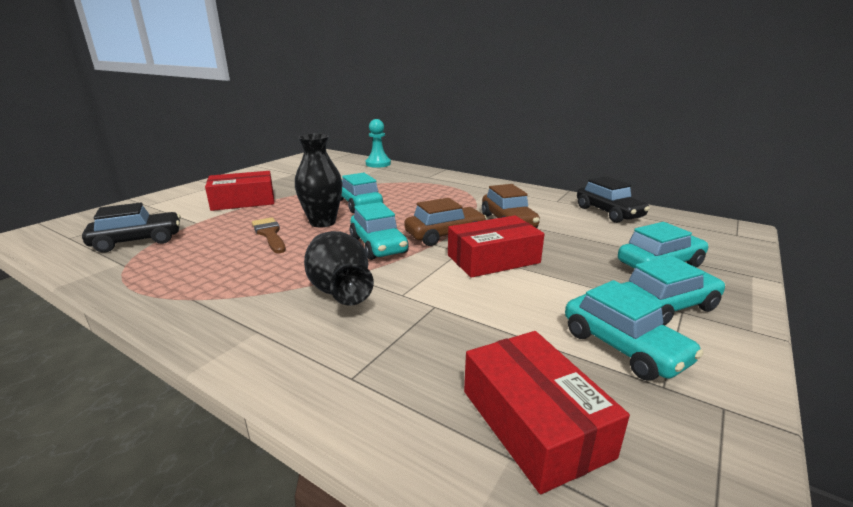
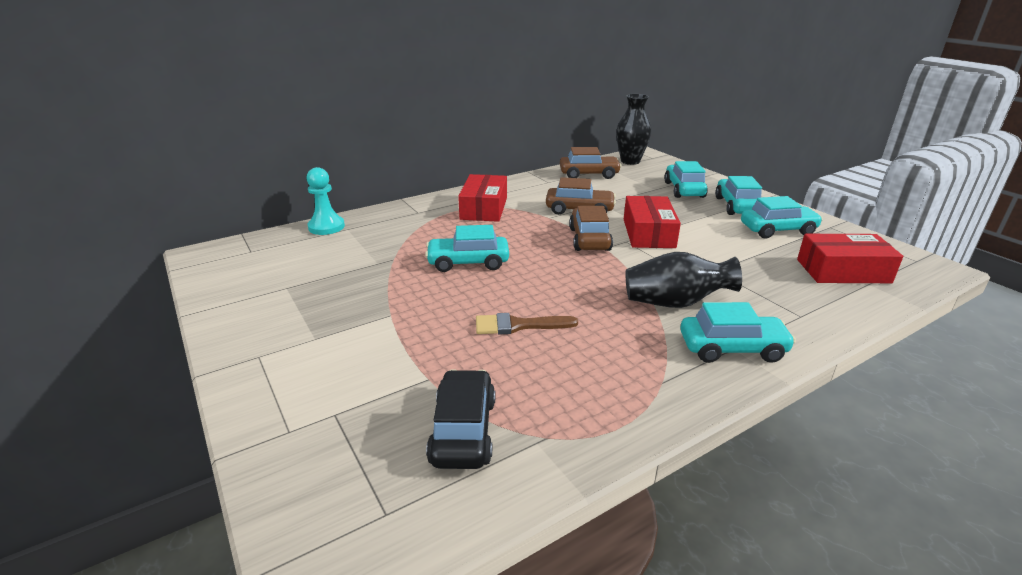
camera: 65 degrees left, 5 degrees up
red box [205,171,274,211] -> red box moved to [458,174,507,222]
black vase [295,134,342,227] -> black vase moved to [616,94,651,165]
turquoise car [350,202,409,260] -> turquoise car moved to [680,302,796,363]
black car [577,176,650,223] -> brown car [560,147,622,179]

